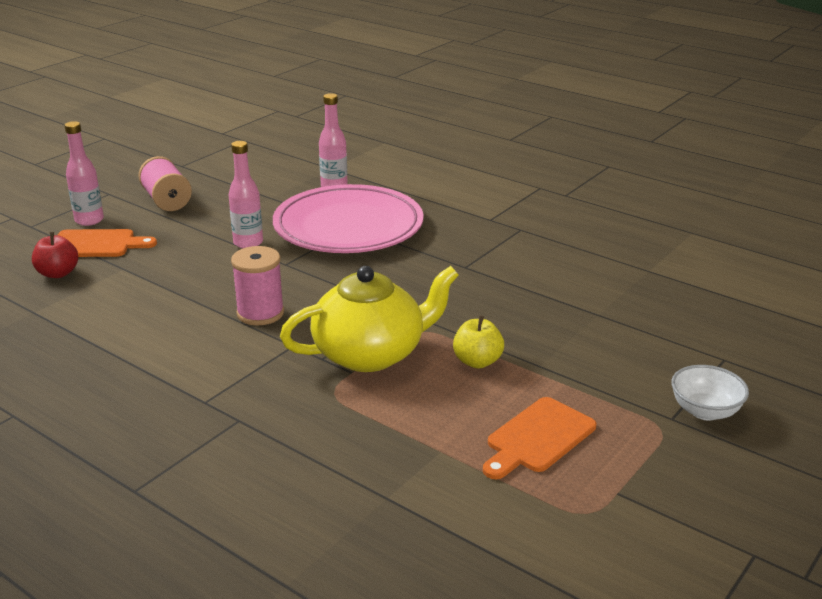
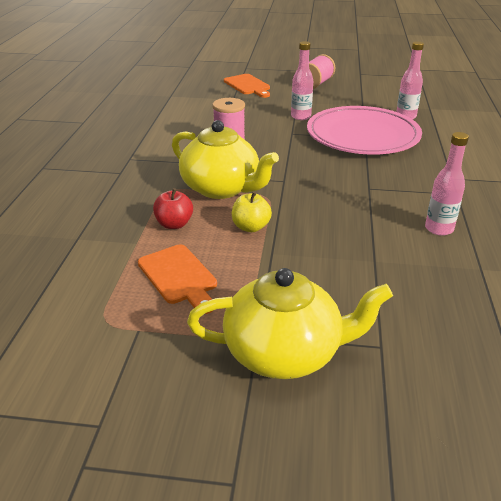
camera: 60 degrees right, 5 degrees up
red apple [32,232,78,278] -> red apple moved to [153,188,193,229]
pink bottle [65,121,104,226] -> pink bottle moved to [425,132,469,236]
orange cutting board [483,397,596,479] -> orange cutting board turned 135 degrees counterclockwise [138,244,217,314]
white bowl [671,365,749,421] -> yellow teapot [187,268,393,379]

